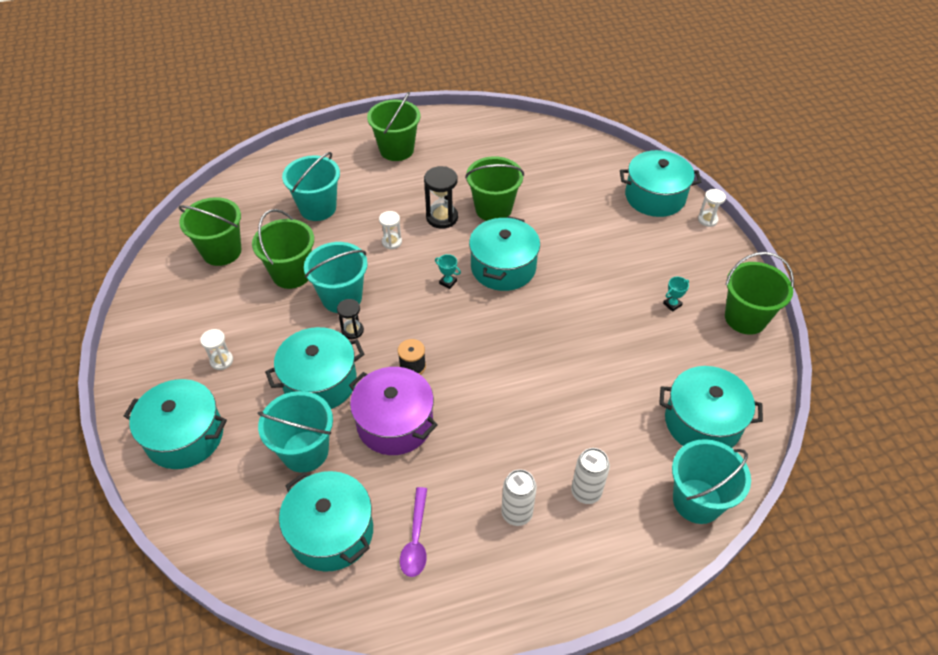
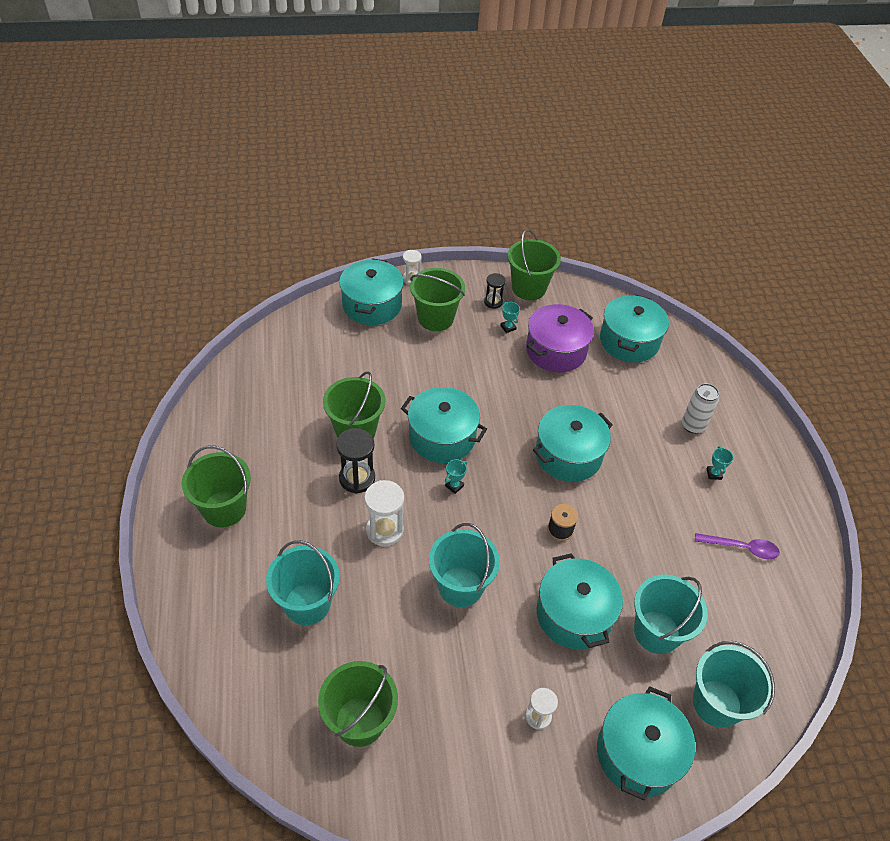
camera: 85 degrees left, 0 degrees up
green bucket [252,209,314,289] -> green bucket moved to [410,268,465,331]
turquoise pot [279,471,373,572] -> turquoise pot moved to [533,405,613,482]
black hourglass [337,299,364,339] -> black hourglass moved to [484,273,506,309]
purple pot [349,367,438,455] -> purple pot moved to [526,304,594,372]
white hourglass [379,211,402,249] -> white hourglass [364,480,404,546], size x1.63
white can [501,469,537,526] -> turquoise trophy [706,446,733,480]
turquoise bucket [672,439,751,524] -> turquoise bucket moved to [693,641,775,728]

